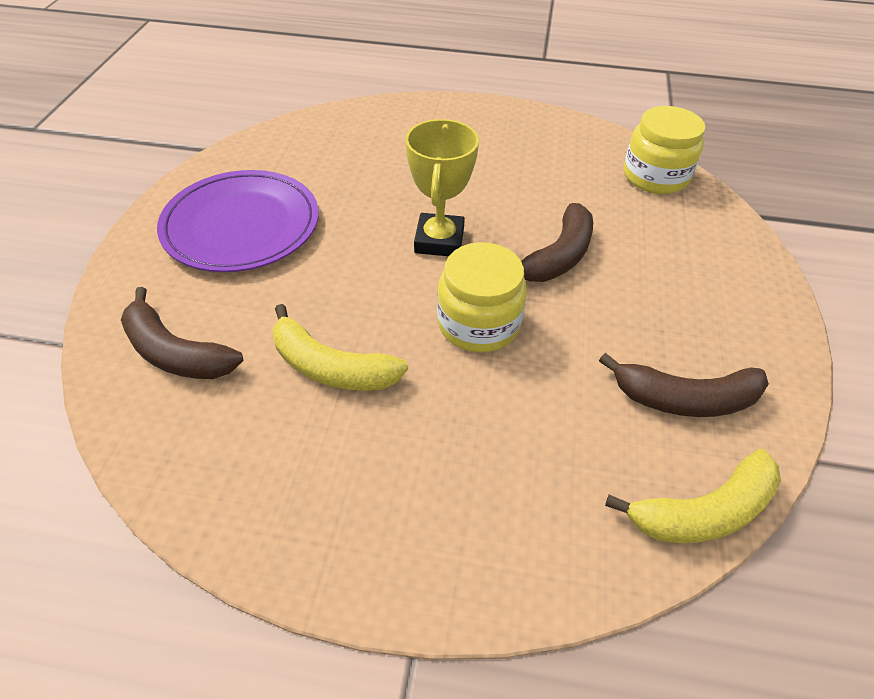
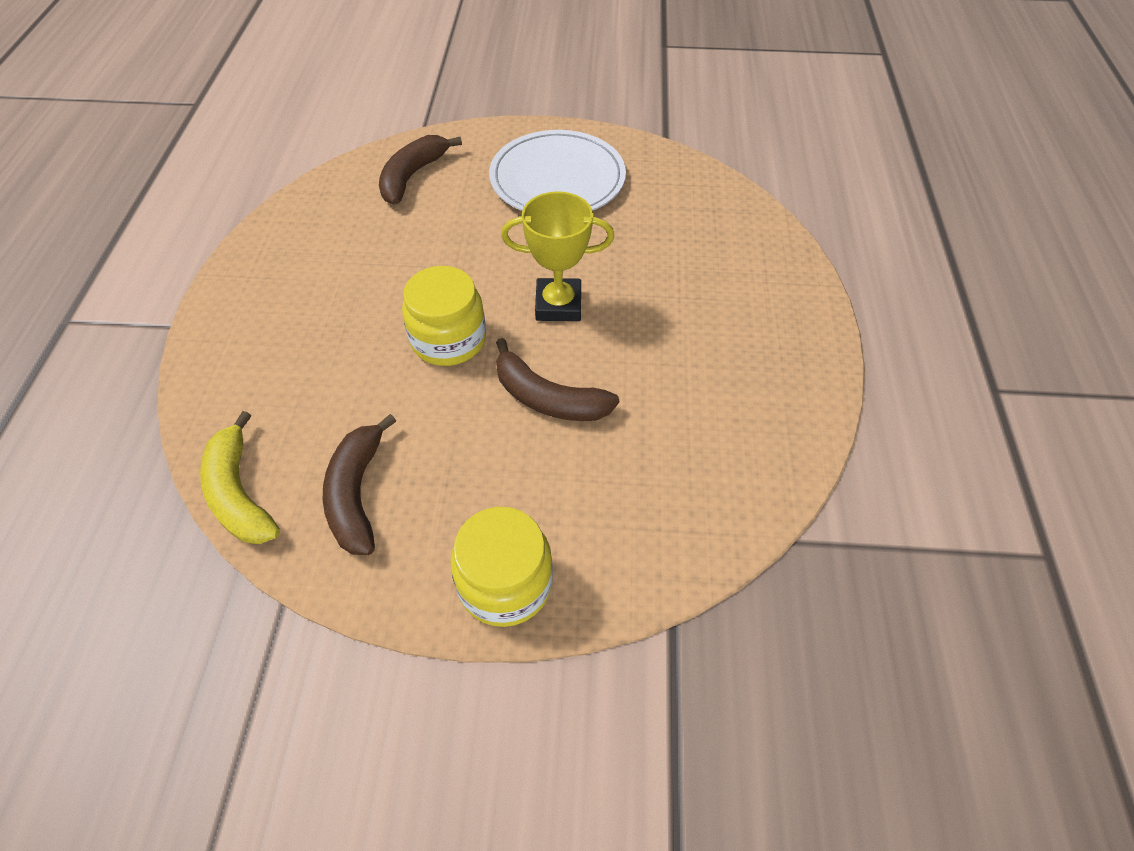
camera: 85 degrees right, 5 degrees up
purple plate [157,170,319,272] -> white plate [489,130,626,211]
yellow banana [273,304,408,391] -> none
yellow jar [624,106,705,194] -> yellow jar moved to [450,507,553,627]

